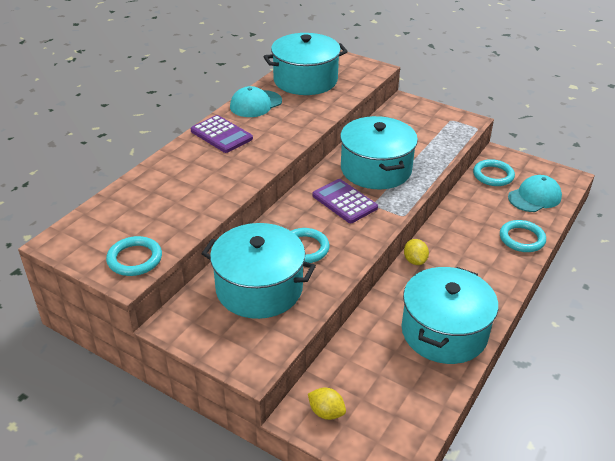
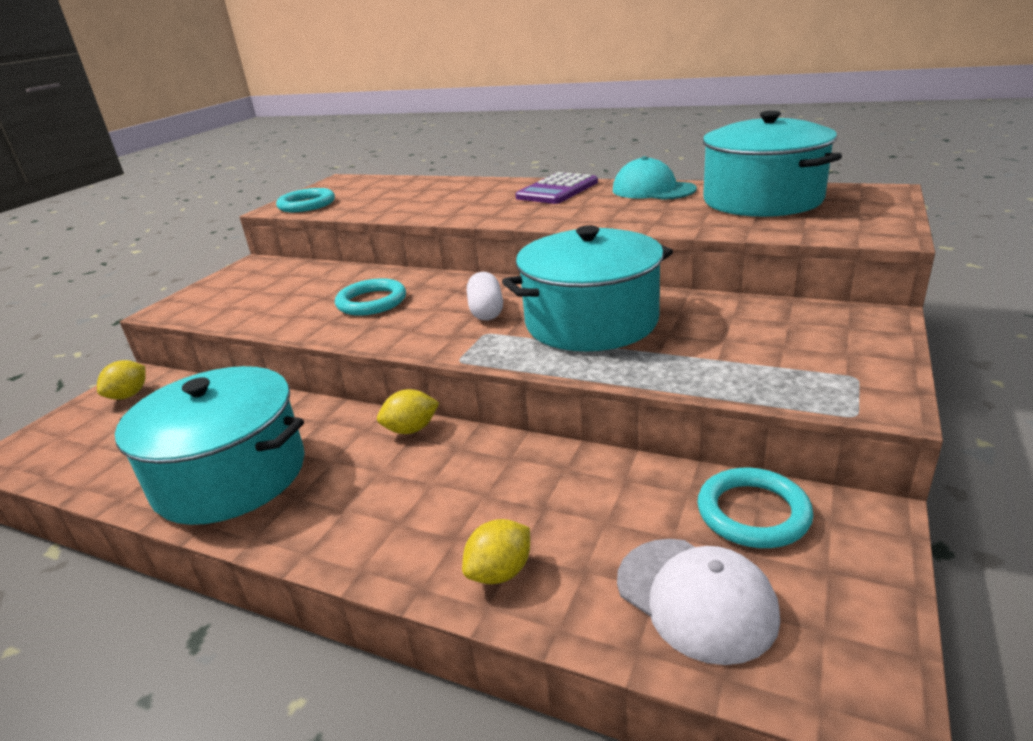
camera: 85 degrees right, 10 degrees down
turquoise pot [202,223,316,319] -> none
purple calculator [312,179,378,223] -> white capsule [467,272,503,320]
turquoise ring [500,220,546,252] -> yellow lemon [462,519,530,584]
turquoise cap [508,175,562,212] -> white cap [617,539,780,665]

